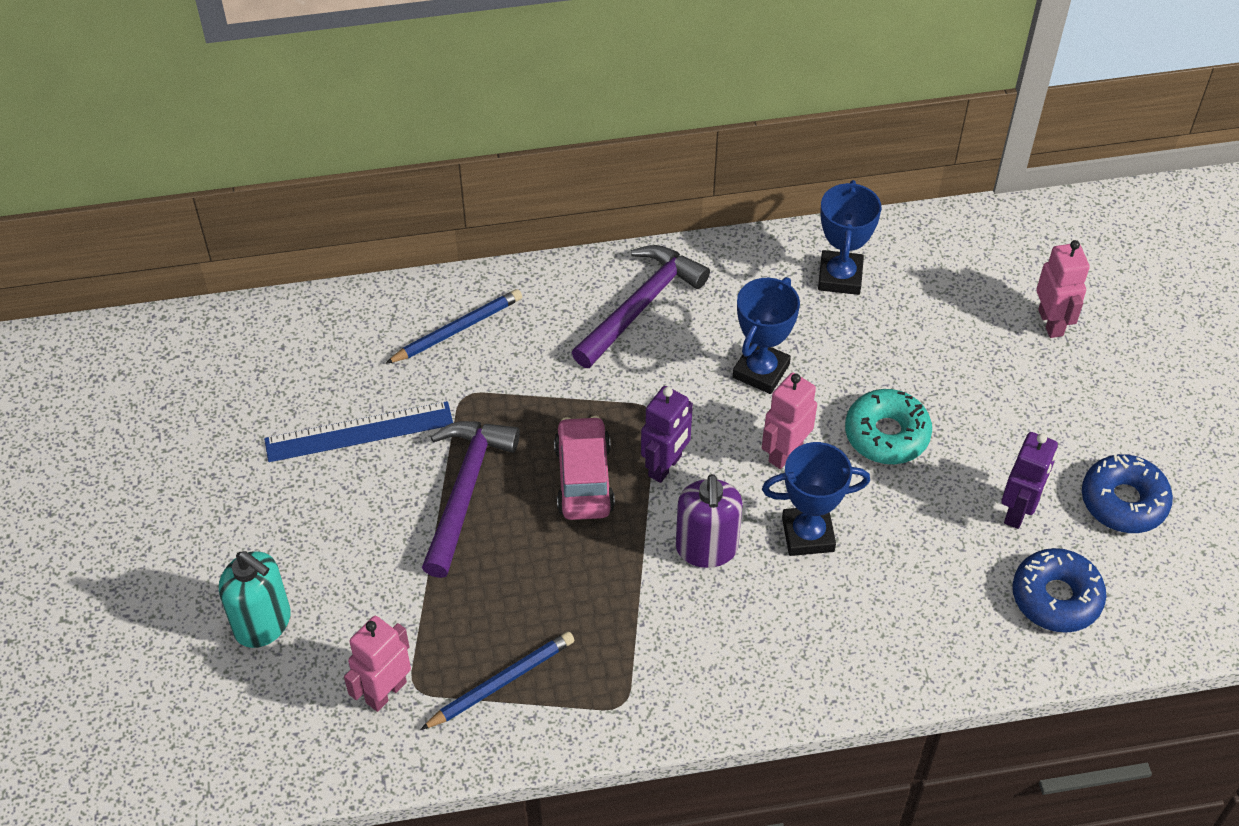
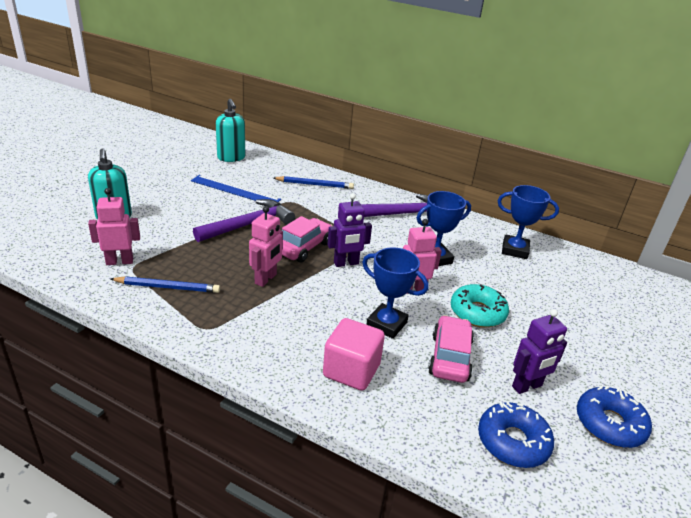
camera: 35 degrees right, 20 degrees down
purple soap dispenser [676,474,743,568] -> none
blue trophy [818,180,882,295] -> blue trophy turned 60 degrees clockwise [498,185,559,259]
pink robot [1036,240,1090,338] -> pink robot moved to [249,206,283,287]
none -> turquoise soap dispenser [216,99,245,162]
none -> pink cube [323,318,385,391]
none -> pink car [428,315,474,383]

